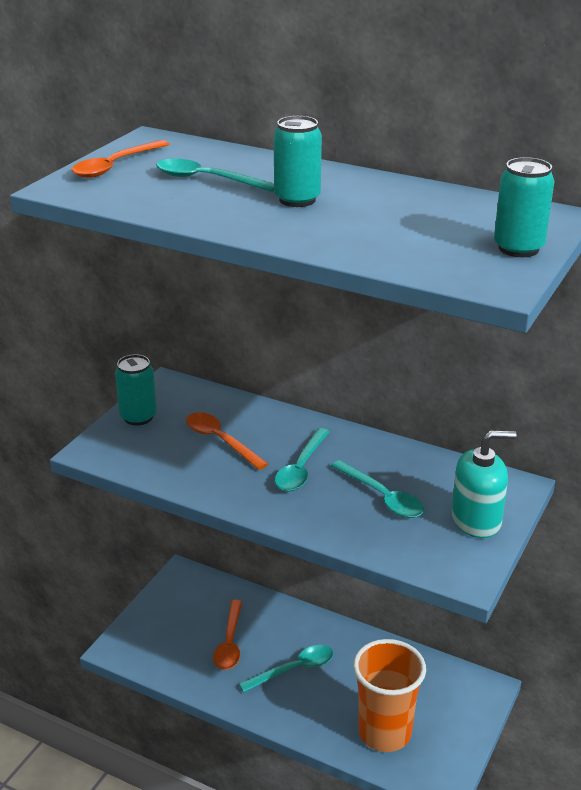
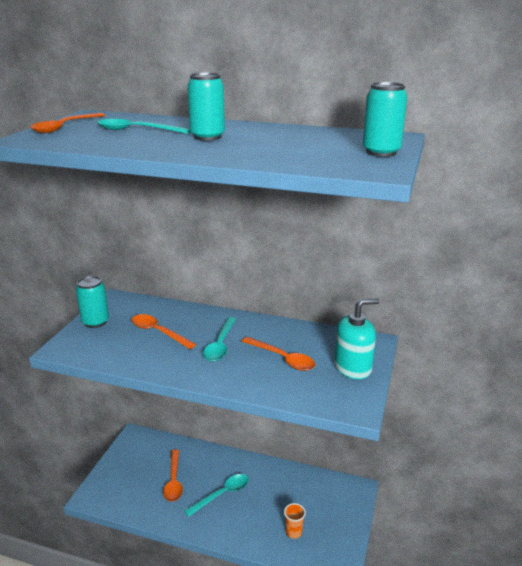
camera: 10 degrees left, 5 degrees down
turquoise spoon [331,460,424,518] -> orange spoon [242,337,315,371]
orange cup [353,639,426,752] -> orange cup [284,503,306,539], size x0.43

